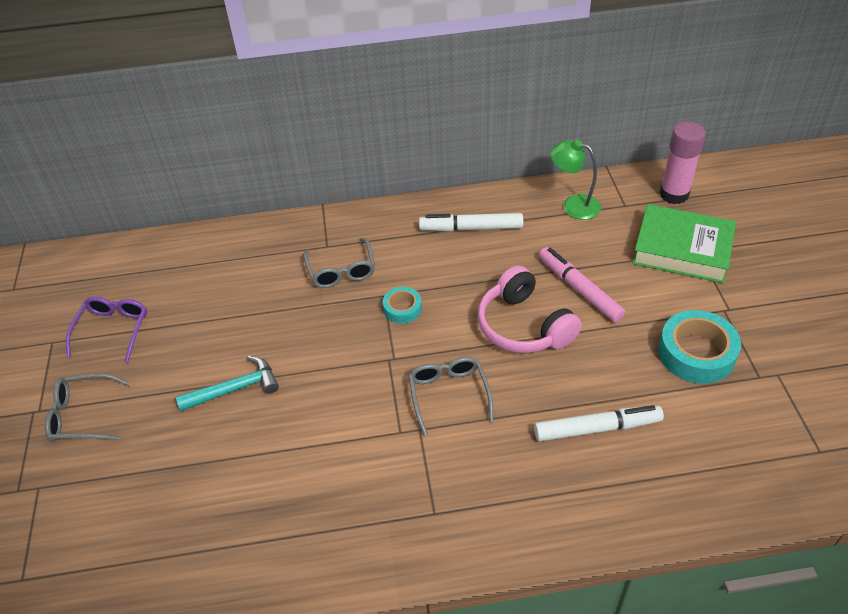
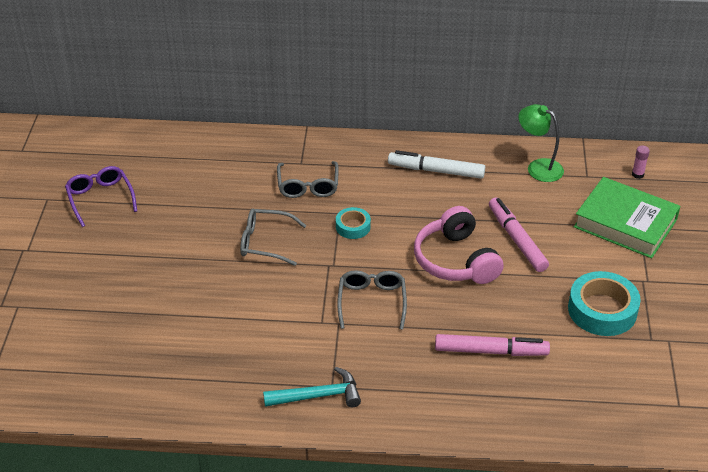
camera: 10 degrees right, 5 degrees down
grey glasses [45,373,131,442] -> grey glasses moved to [240,209,307,266]
purple glasses [66,297,147,363] -> purple glasses turned 45 degrees counterclockwise [65,166,137,227]
turquoise hammer [176,356,279,411] -> turquoise hammer moved to [263,367,361,407]
white marker [534,405,664,441] -> pink marker [435,334,550,356]
pink glue stick [660,122,706,204] -> pink glue stick [632,146,650,179], size x0.44

